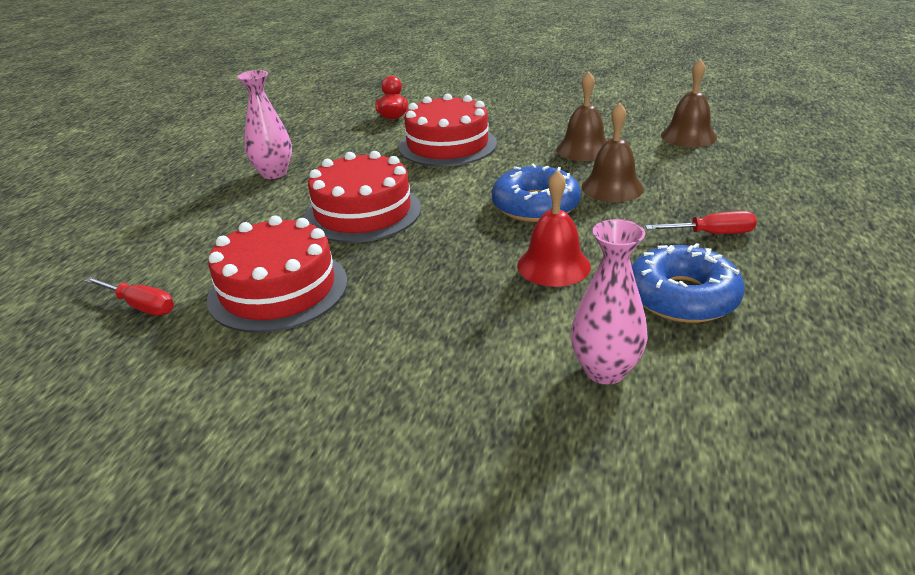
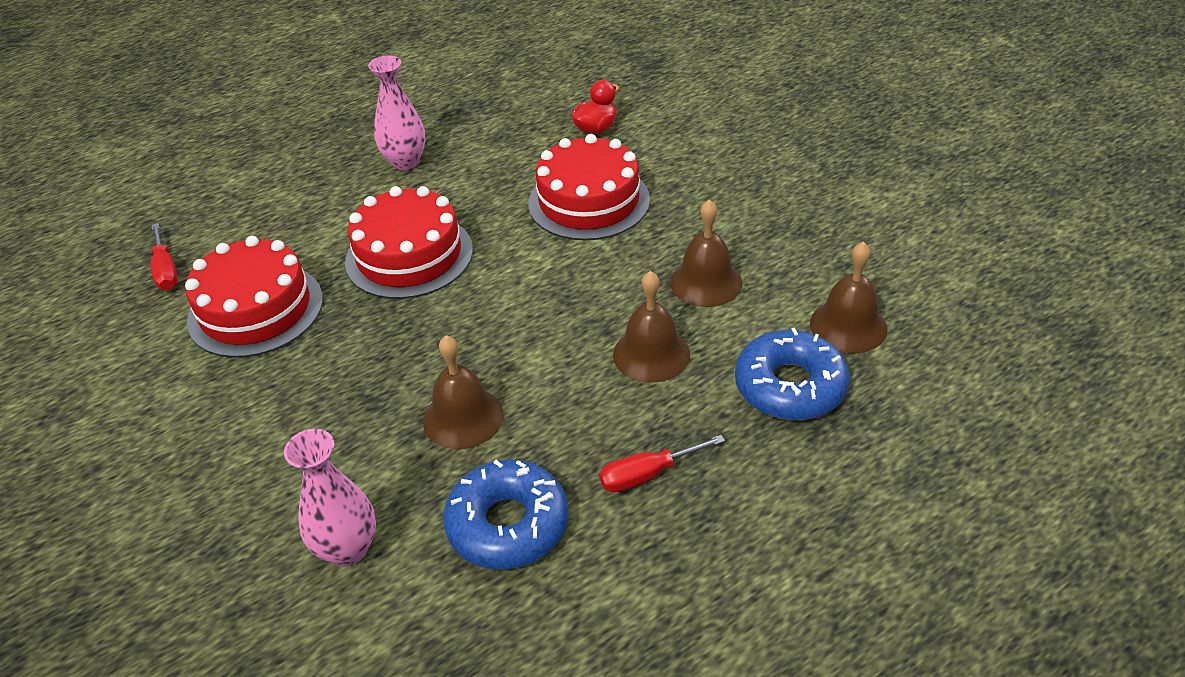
camera: 40 degrees right, 10 degrees up
blue donut [492,163,581,222] -> blue donut moved to [735,328,850,420]
red bell [517,170,591,287] -> brown bell [423,335,504,449]
red screwdriver [645,211,757,234] -> red screwdriver turned 120 degrees clockwise [599,435,725,492]

